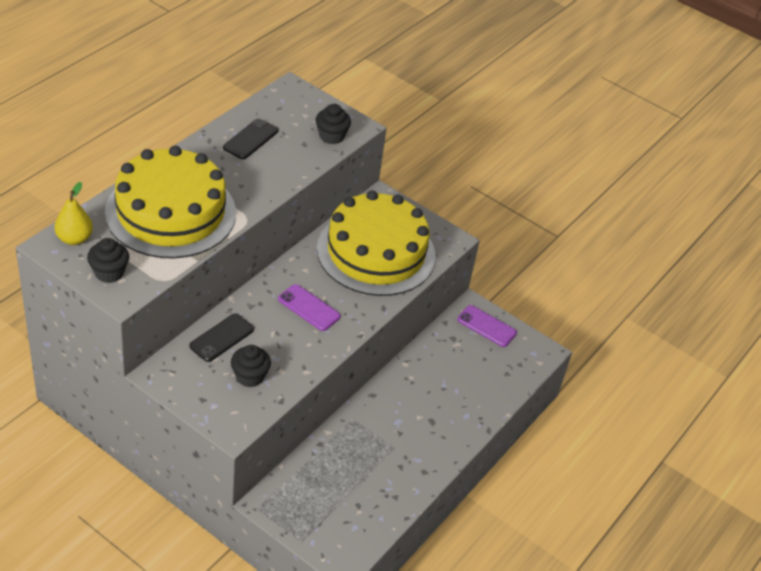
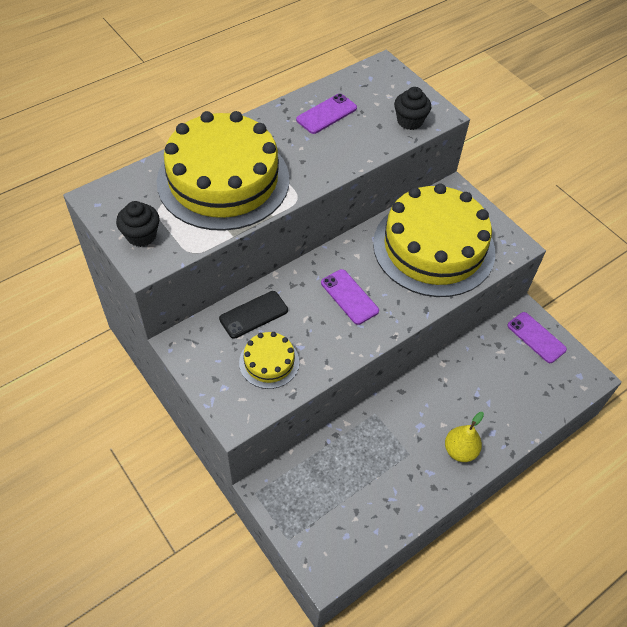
camera: 20 degrees right, 10 degrees up
yellow pear [55,182,93,245] -> yellow pear moved to [445,412,484,462]
black phone [223,119,278,159] -> purple phone [296,93,357,134]
black cupcake [231,345,271,387] -> yellow cake [239,332,299,389]

